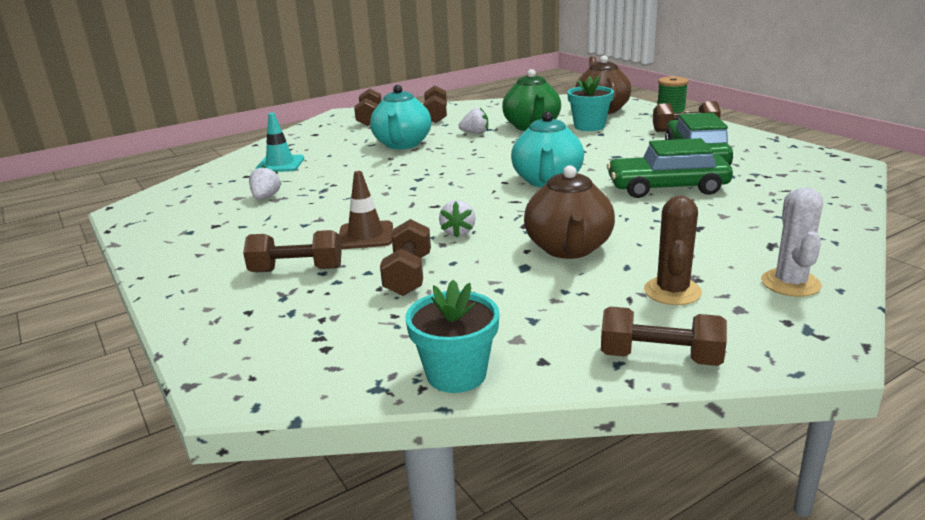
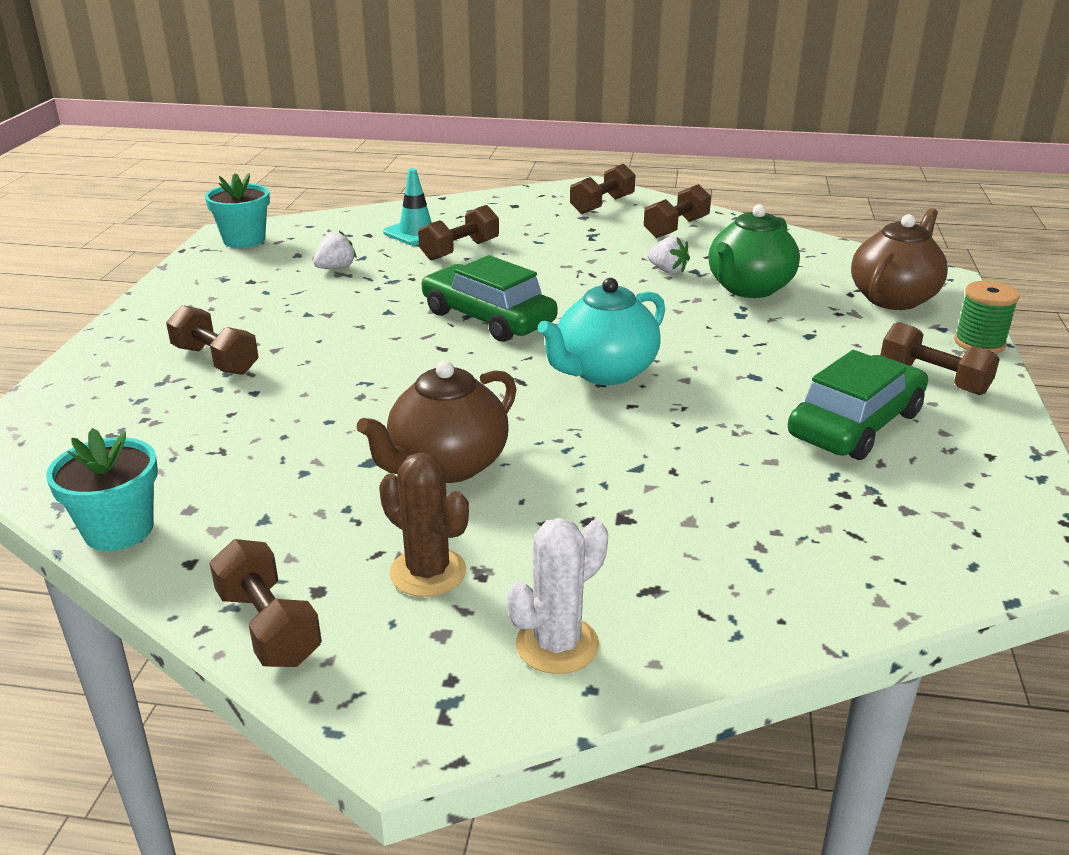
camera: 40 degrees right, 5 degrees up
brown traffic cone [339,171,393,249] -> none
turquoise teapot [370,85,431,149] -> none
brown dumbbell [380,219,431,296] -> brown dumbbell moved to [418,205,499,260]
white strawberry [439,200,475,237] -> none
turquoise flower pot [567,76,614,131] -> turquoise flower pot moved to [205,173,270,248]
green car [607,138,733,198] -> green car moved to [421,255,558,342]
brown cactus [644,196,702,305] -> brown cactus turned 75 degrees clockwise [379,453,469,597]

